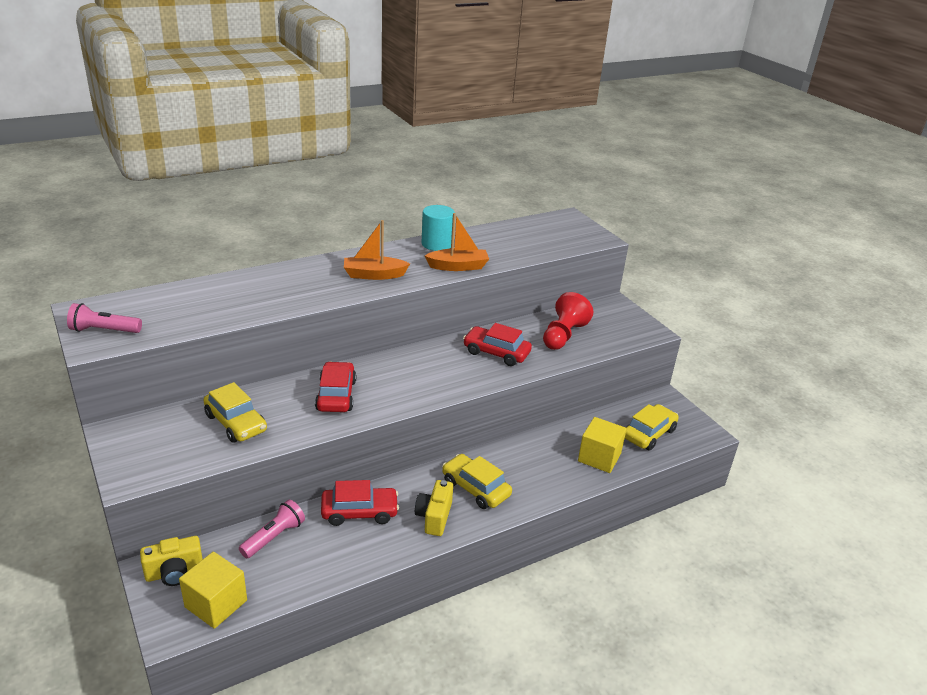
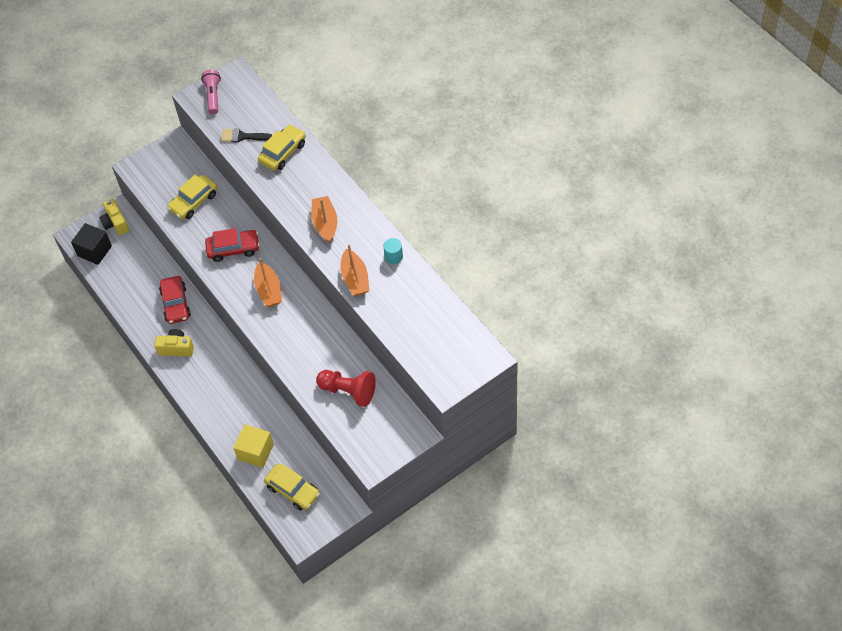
camera: 90 degrees right, 25 degrees up
yellow cube [179,552,247,629] -> black cube [71,223,112,265]
pink flashlight [239,500,305,558] -> none
turquoise cylinder [422,205,455,251] -> turquoise cylinder [383,238,403,264], size x0.63
yellow car [442,454,512,509] -> yellow car moved to [258,124,306,170]
red car [463,323,532,366] -> none
none -> black brush [221,128,272,143]
none -> orange boat [254,258,282,307]

